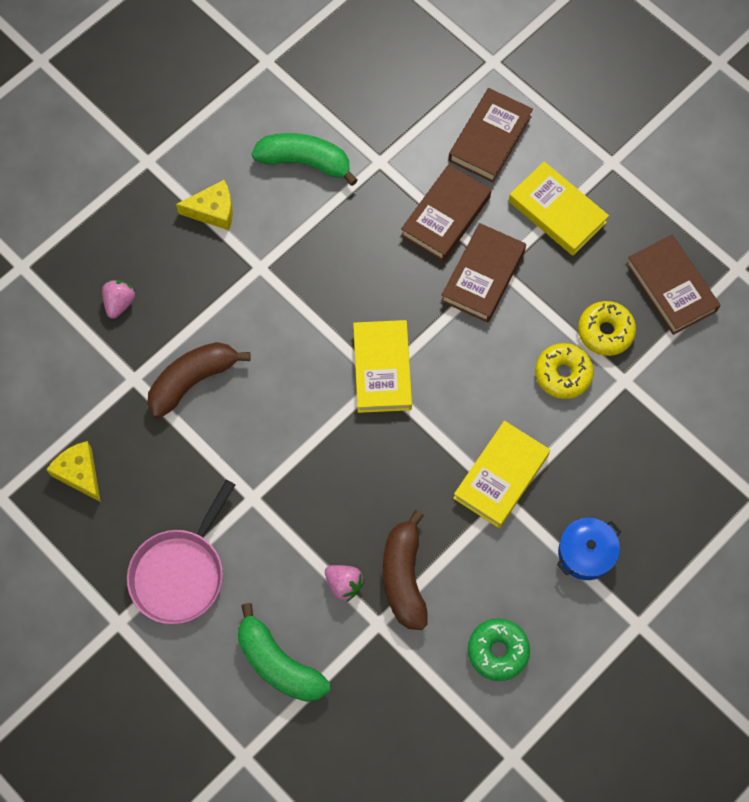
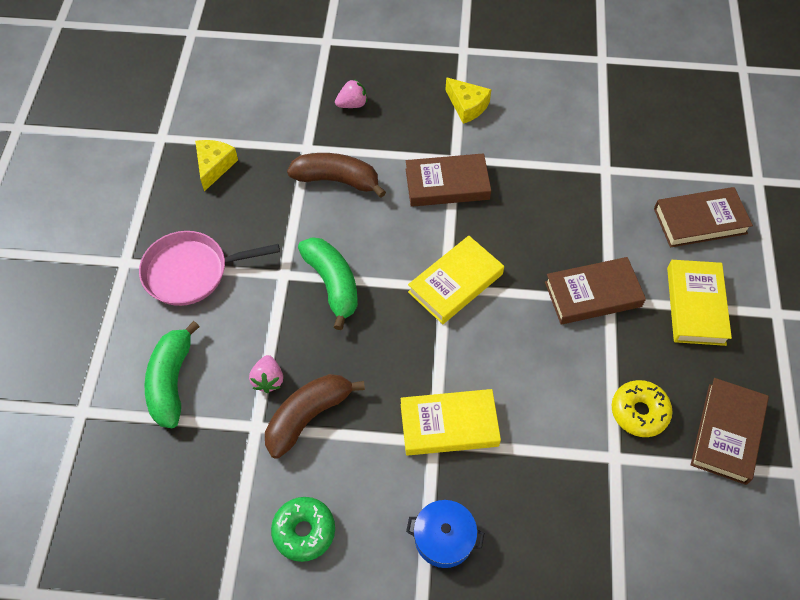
camera: 50 degrees right, 10 degrees down
green banana [251,133,358,186] -> green banana moved to [298,237,358,330]
brown book [401,164,491,262] -> brown book moved to [405,153,491,207]
yellow donut [535,343,594,399] -> none

